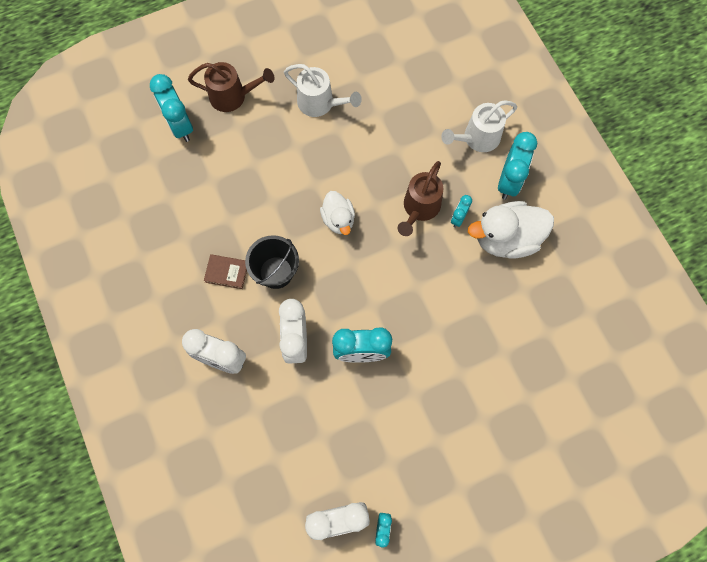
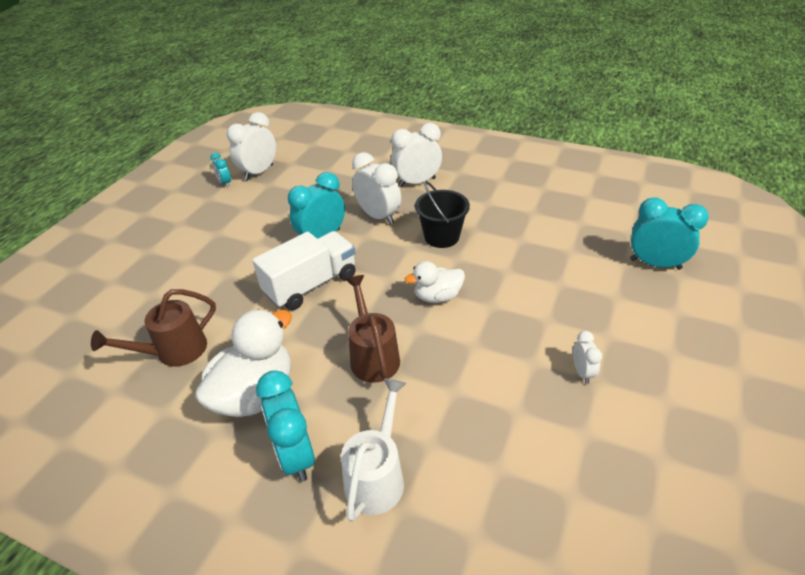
camera: 140 degrees right, 30 degrees down
brown watering can [188,62,274,112] -> brown watering can moved to [91,289,216,367]
brown book [204,254,247,289] -> none
white watering can [284,64,362,117] -> white clock [573,331,602,384]
white duck [320,191,355,235] -> white duck turned 45 degrees counterclockwise [405,261,465,303]
turquoise clock [451,195,472,228] -> none
none -> white truck [252,231,356,310]

